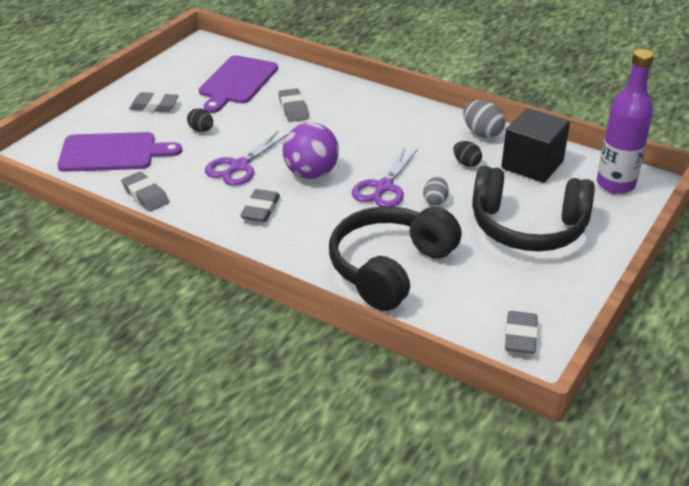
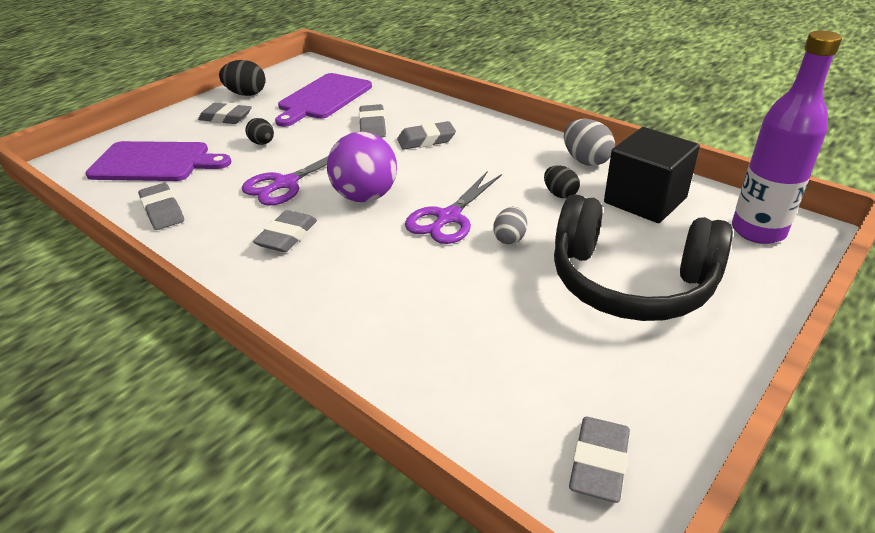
camera: 10 degrees right, 0 degrees up
black headphones [329,206,462,311] -> none
none -> black egg [219,60,266,96]
none -> grey eraser [397,121,456,150]

